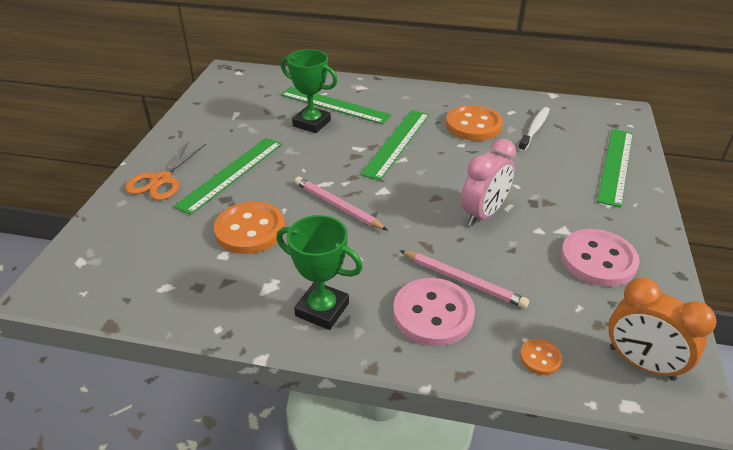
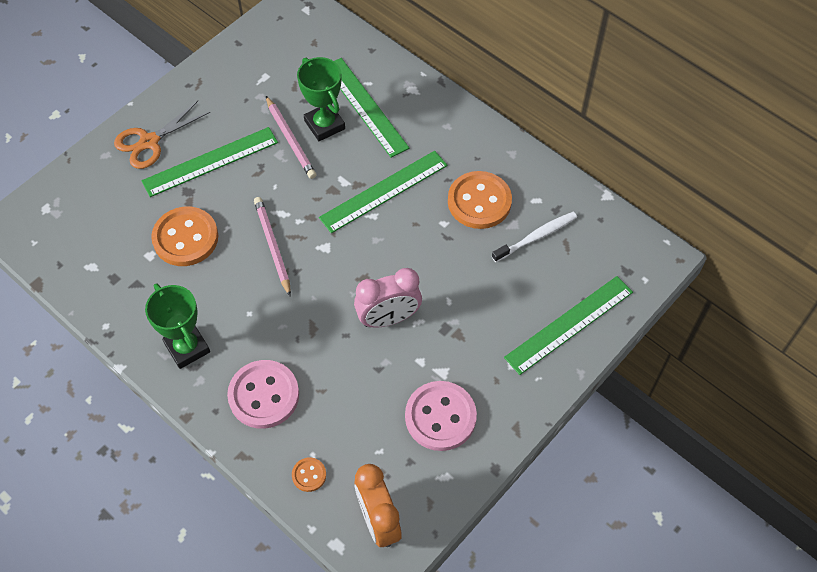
camera: 30 degrees right, 20 degrees up
pink pencil [400,250,529,308] -> pink pencil moved to [266,96,316,179]

